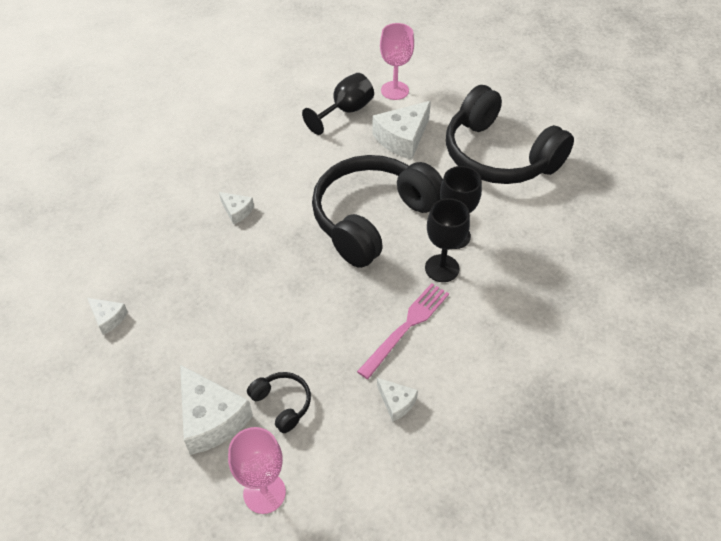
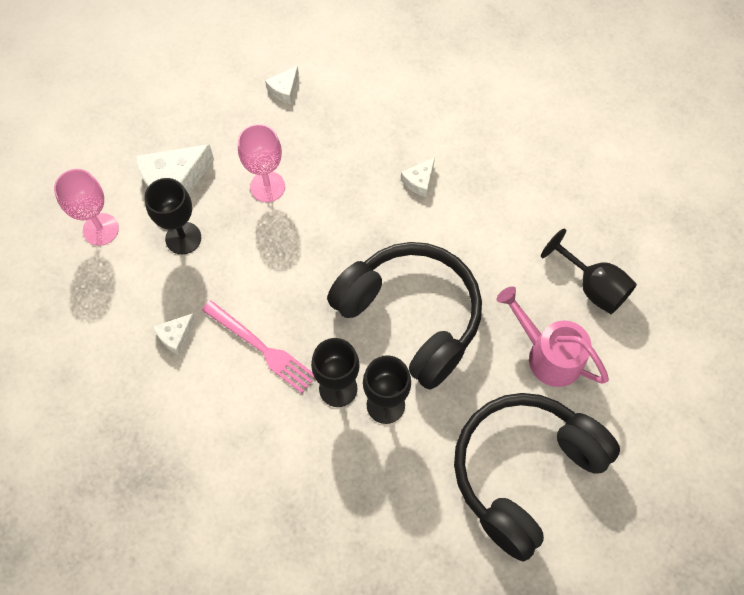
camera: 90 degrees right, 15 degrees up
black headphones [247,372,311,433] -> black goblet [144,178,201,254]
white cheese [372,101,431,160] -> pink watering can [496,286,609,387]
pink goblet [380,23,414,100] -> pink goblet moved to [238,124,285,202]

